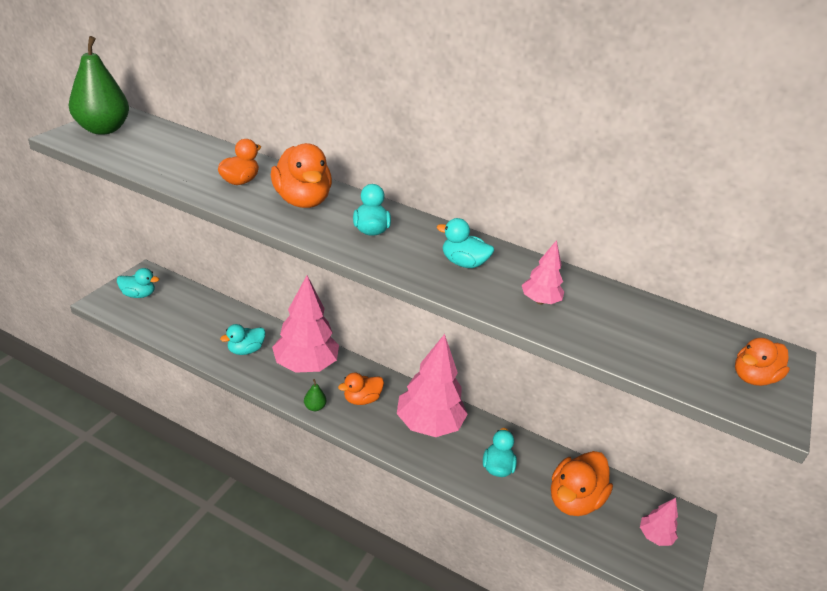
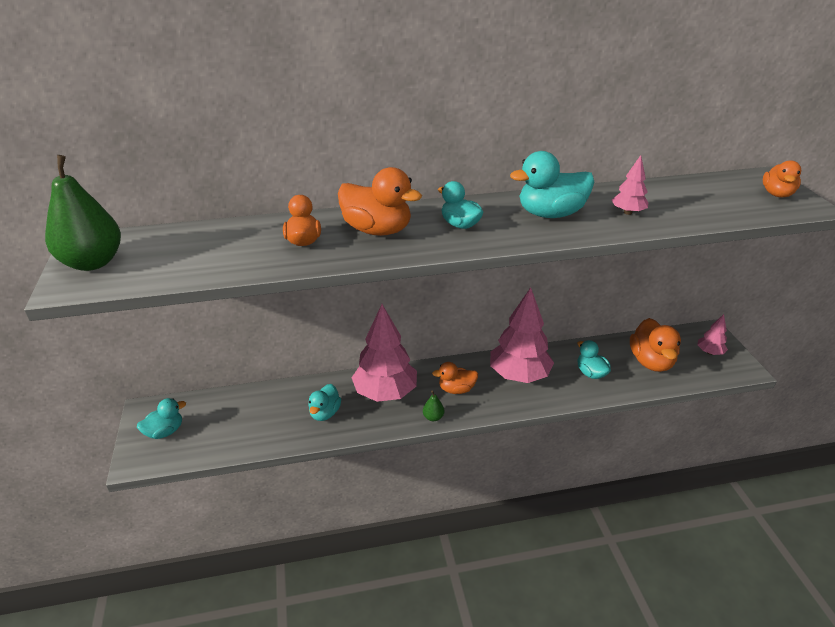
camera: 35 degrees left, 0 degrees up
orange duck [338,373,384,405] -> orange duck turned 60 degrees clockwise [432,362,478,394]
turquoise duck [437,218,494,268] -> turquoise duck [510,151,594,218], size x1.62

